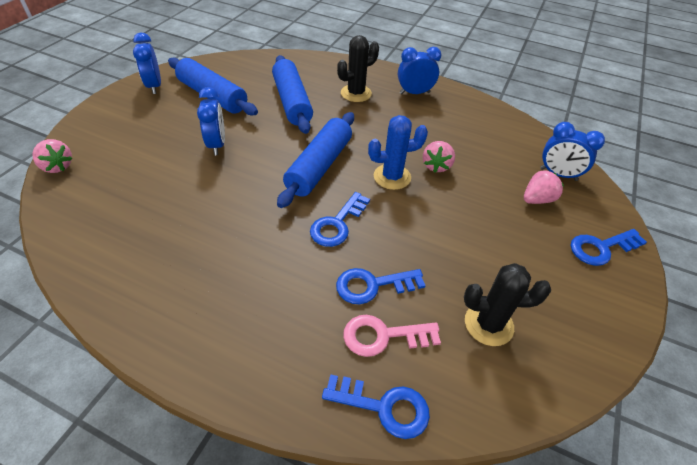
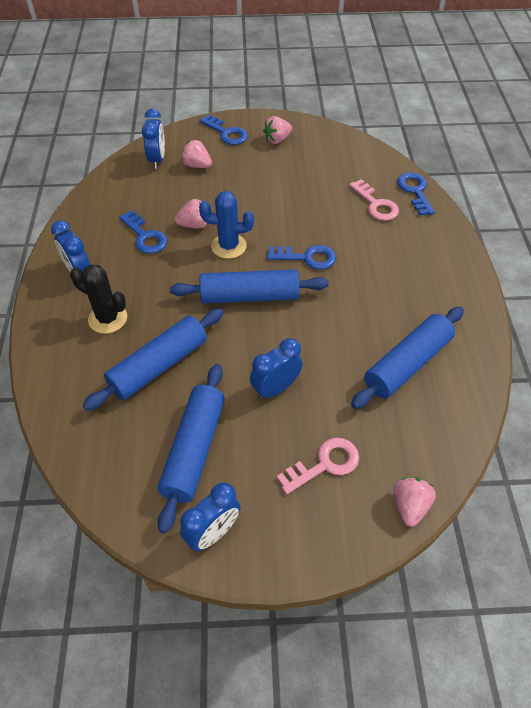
camera: 115 degrees left, 5 degrees up
blue key [336,268,426,304] -> blue key moved to [119,210,167,254]
blue cactus [368,115,428,190] -> blue cactus turned 45 degrees counterclockwise [199,191,254,259]
black cactus [464,263,551,346] -> none
none -> pink strawberry [263,116,292,144]
none -> pink key [277,438,359,494]
none -> blue rolling pin [351,307,464,409]

